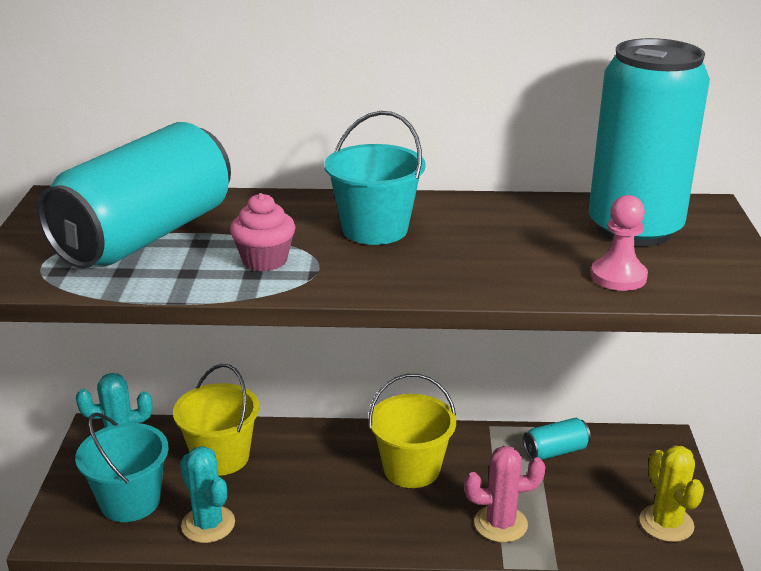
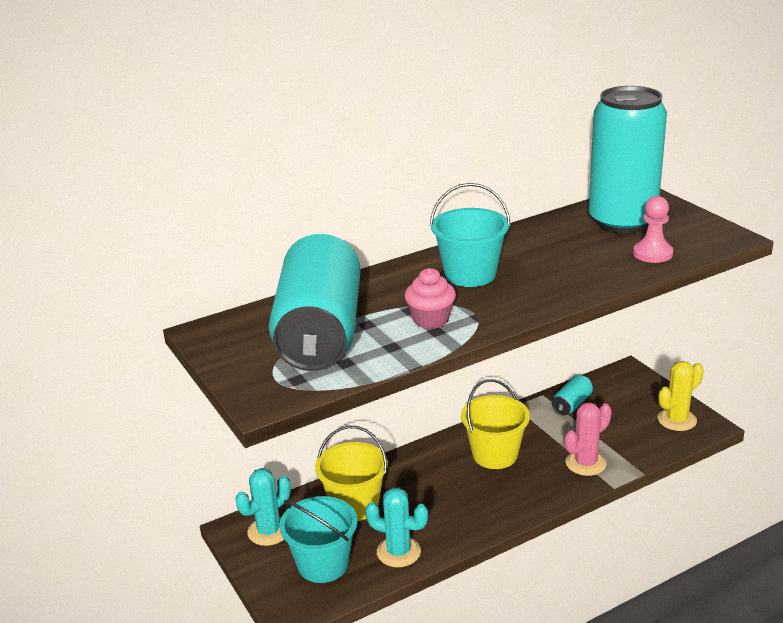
camera: 30 degrees left, 0 degrees up
yellow cactus [639,445,704,542] -> yellow cactus turned 75 degrees counterclockwise [657,361,704,431]

